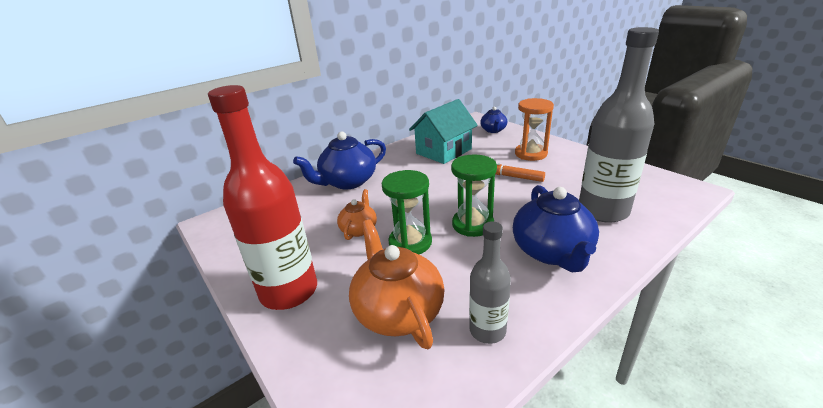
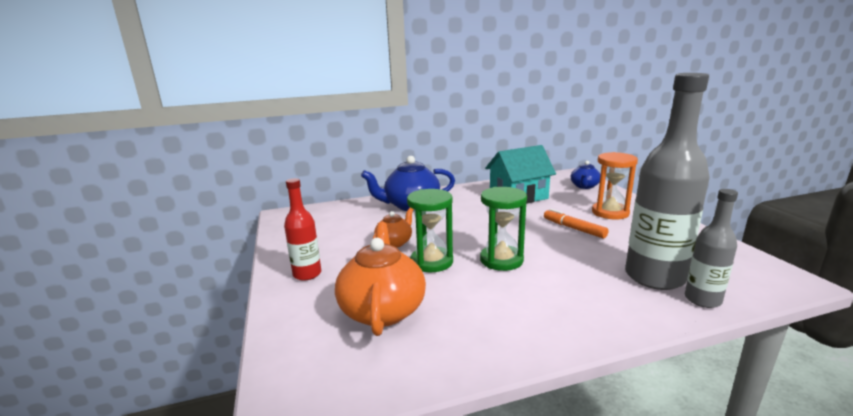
camera: 20 degrees right, 10 degrees down
red bottle [208,85,317,310] -> red bottle [284,178,321,281], size x0.54
grey bottle [469,221,511,344] -> grey bottle moved to [685,189,738,308]
blue teapot [513,185,599,272] -> none

